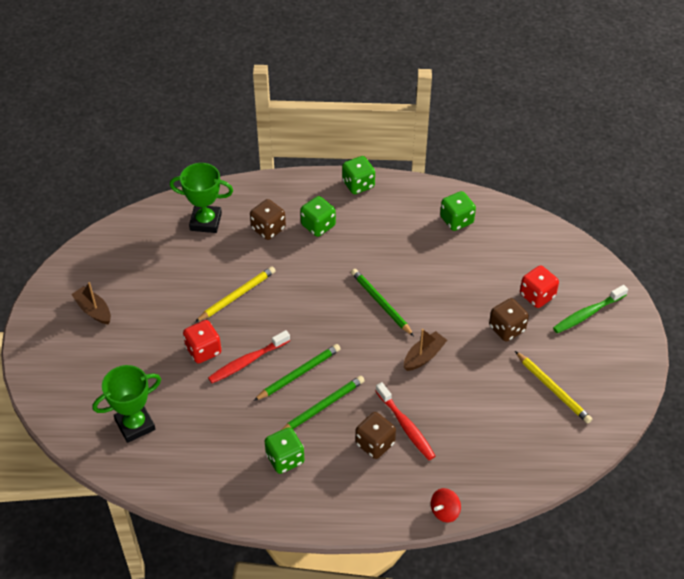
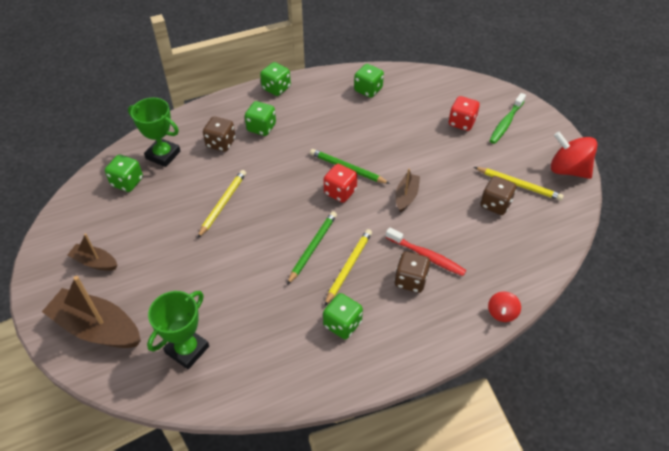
camera: 25 degrees left, 0 degrees up
green trophy [170,163,233,233] -> green trophy turned 45 degrees clockwise [128,98,180,167]
red dice [183,320,221,363] -> red dice moved to [324,164,357,203]
red toothbrush [208,330,290,383] -> none
green pencil [280,376,365,431] -> yellow pencil [325,229,372,306]
brown dice [489,298,529,342] -> brown dice moved to [480,176,516,215]
none -> brown boat [42,276,141,348]
none -> green dice [105,154,143,192]
none -> red spinning top [551,132,598,179]

